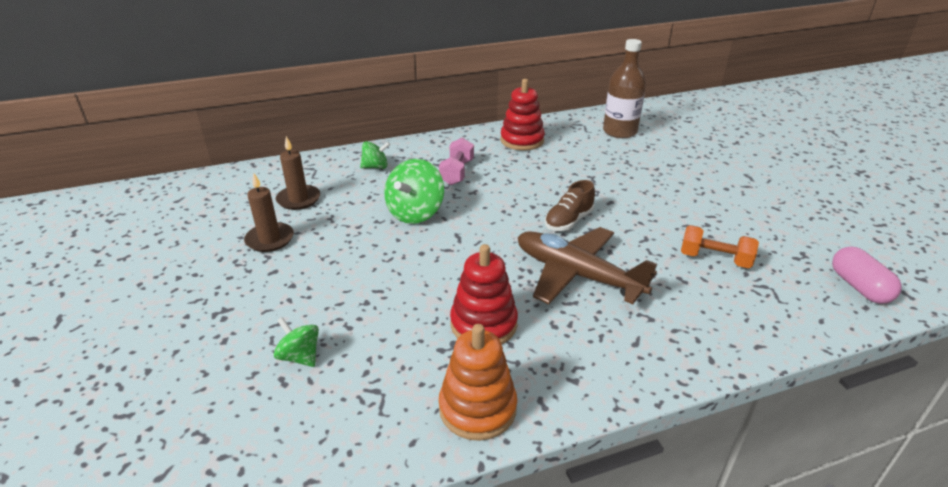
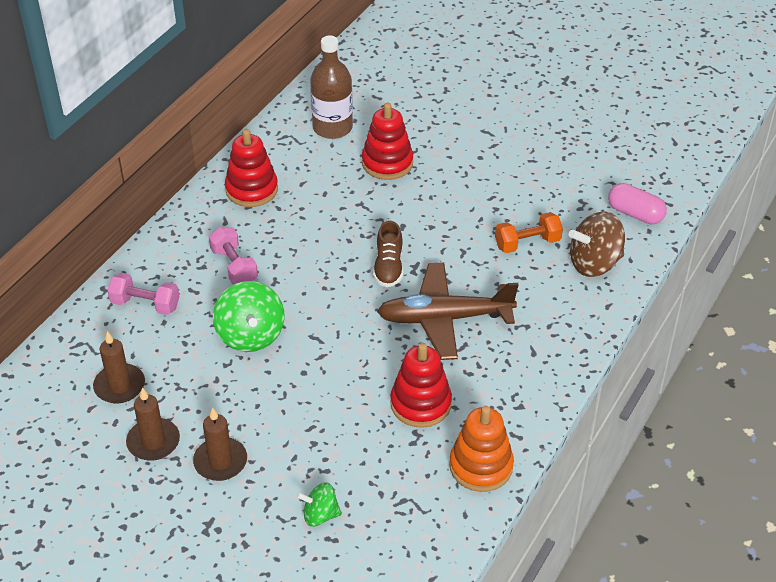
camera: 40 degrees left, 10 degrees up
green spinning top [360,141,390,169] -> pink dumbbell [108,273,180,315]
none -> brown candle [193,407,247,481]
none -> red stacking toy [362,102,413,180]
none -> brown spinning top [569,212,625,277]

